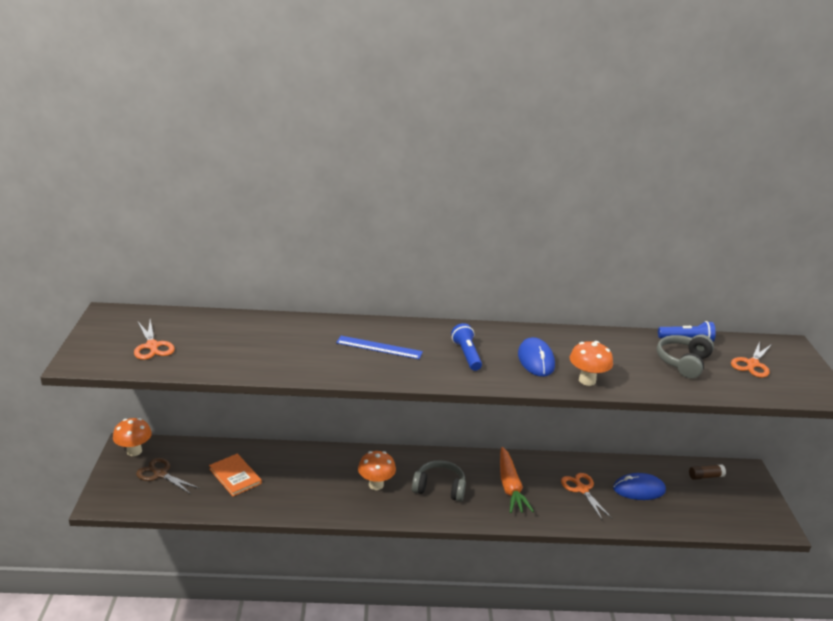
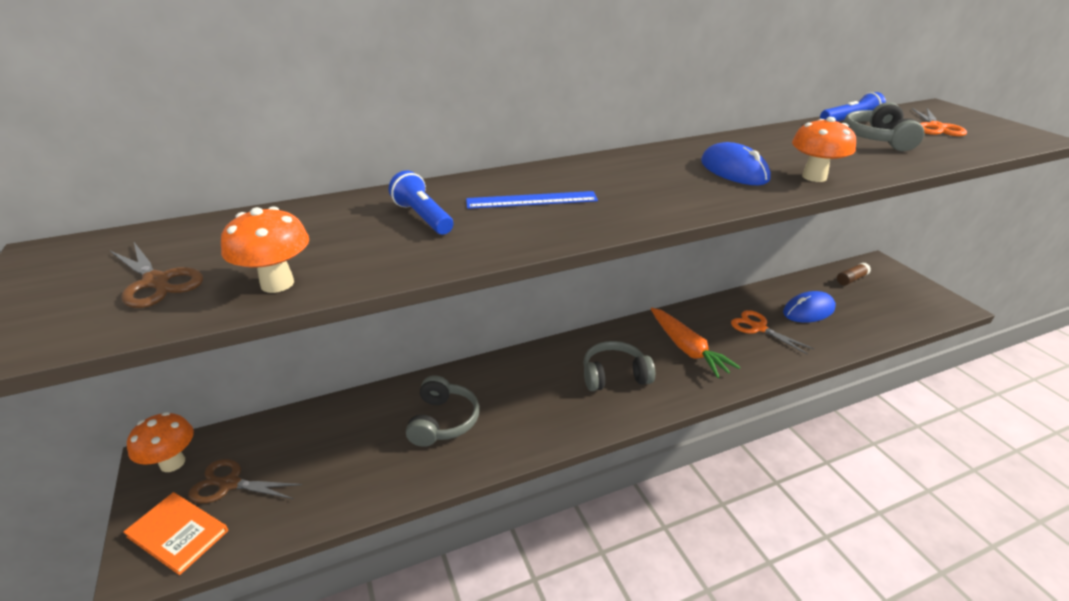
camera: 20 degrees left, 5 degrees up
orange scissors [134,320,175,360] -> brown scissors [110,242,203,308]
orange book [209,454,262,496] -> orange book moved to [123,492,228,575]
orange mushroom [358,451,396,490] -> orange mushroom moved to [221,207,309,293]
blue flashlight [451,323,482,371] -> blue flashlight moved to [389,170,453,235]
none -> grey headphones [406,375,479,447]

